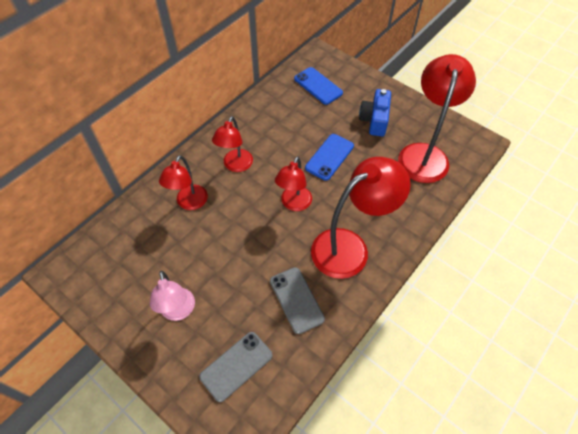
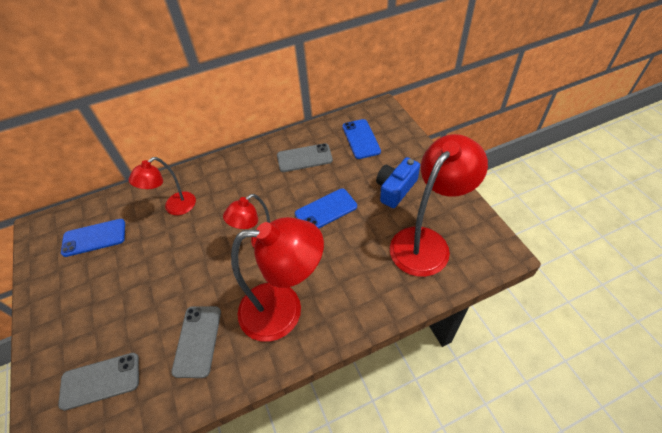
camera: 30 degrees right, 5 degrees down
pink lamp [150,271,195,321] -> none
red lamp [212,116,253,172] -> none
none -> blue phone [61,219,125,257]
none -> grey phone [277,143,333,172]

